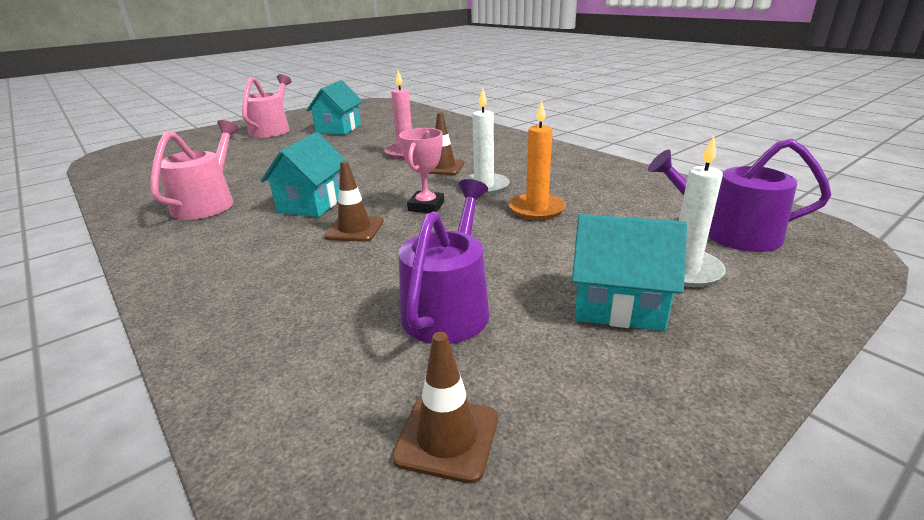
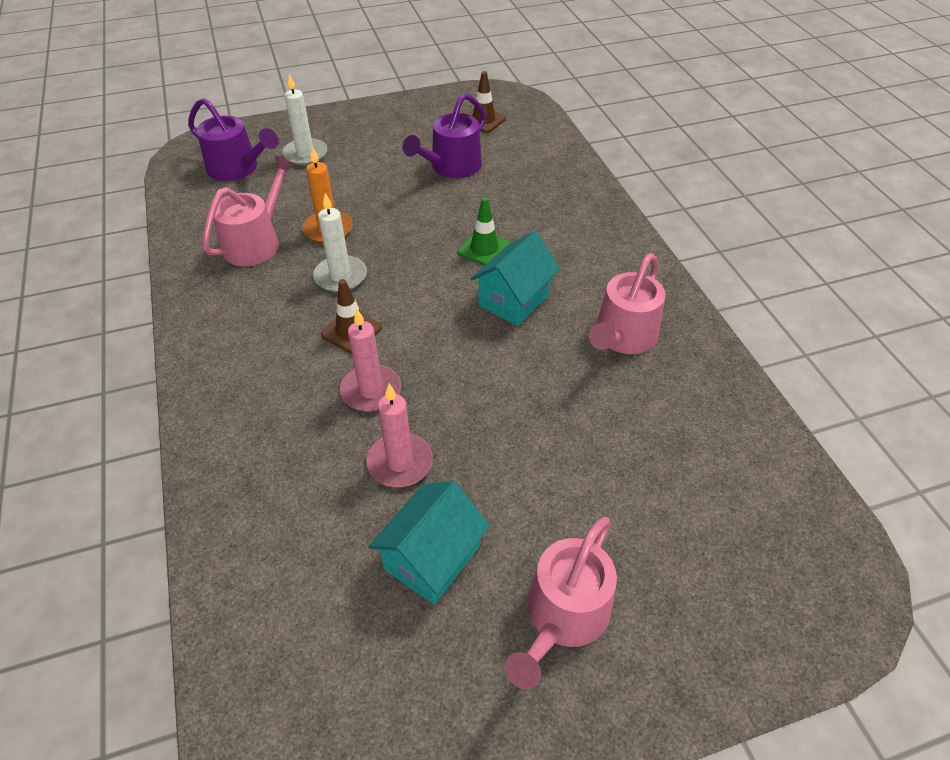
camera: 160 degrees left, 20 degrees up
brown traffic cone [324,161,384,242] -> green traffic cone [458,197,510,266]
pink trophy [399,128,444,213] -> none
turquoise house [572,214,687,331] -> none
none -> pink watering can [202,156,295,266]
none -> pink candle [366,384,433,487]

